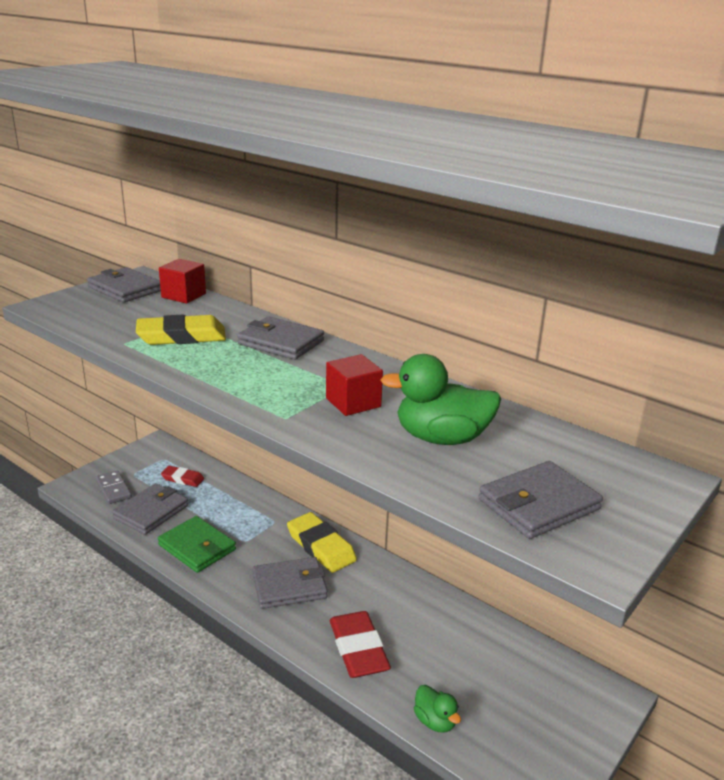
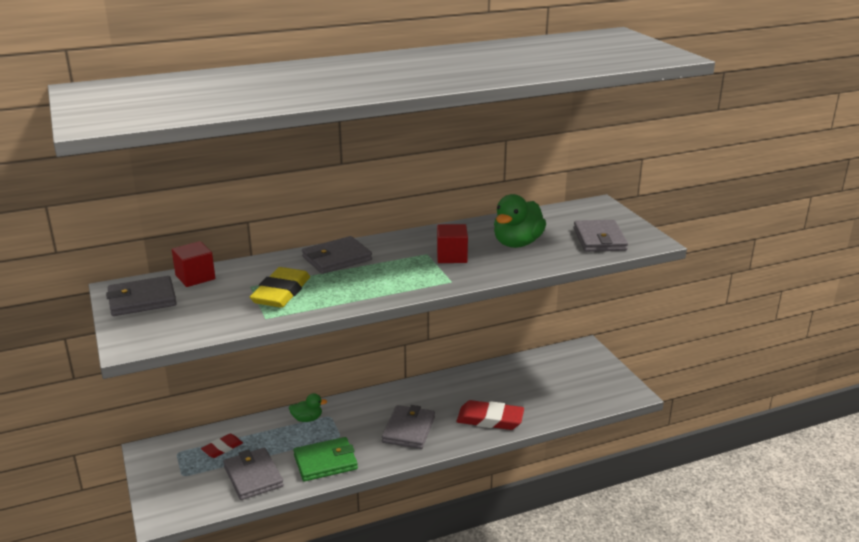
camera: 60 degrees left, 0 degrees up
grey domino [96,471,132,504] -> none
yellow eraser [287,512,357,573] -> none
green duck [414,685,461,732] -> green duck moved to [289,393,328,422]

